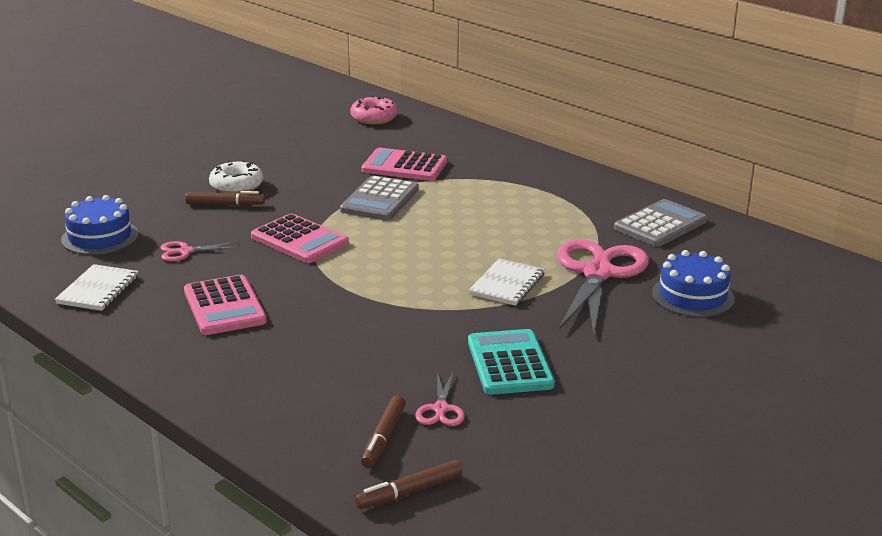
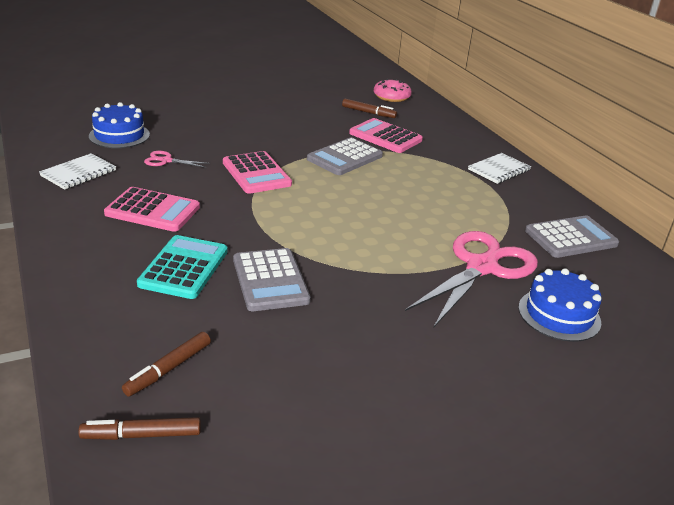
camera: 20 degrees right, 5 degrees up
pink calculator [184,275,267,335] -> pink calculator turned 75 degrees counterclockwise [104,187,200,232]
brown marker [185,191,265,206] -> brown marker moved to [342,98,397,118]
white donut [209,160,263,194] -> none
pink scissors [415,371,465,426] -> none
turquoise calculator [468,329,555,395] -> turquoise calculator moved to [137,235,228,299]
white notebook [469,258,545,306] -> white notebook moved to [468,153,531,184]
none -> grey calculator [233,248,311,311]

